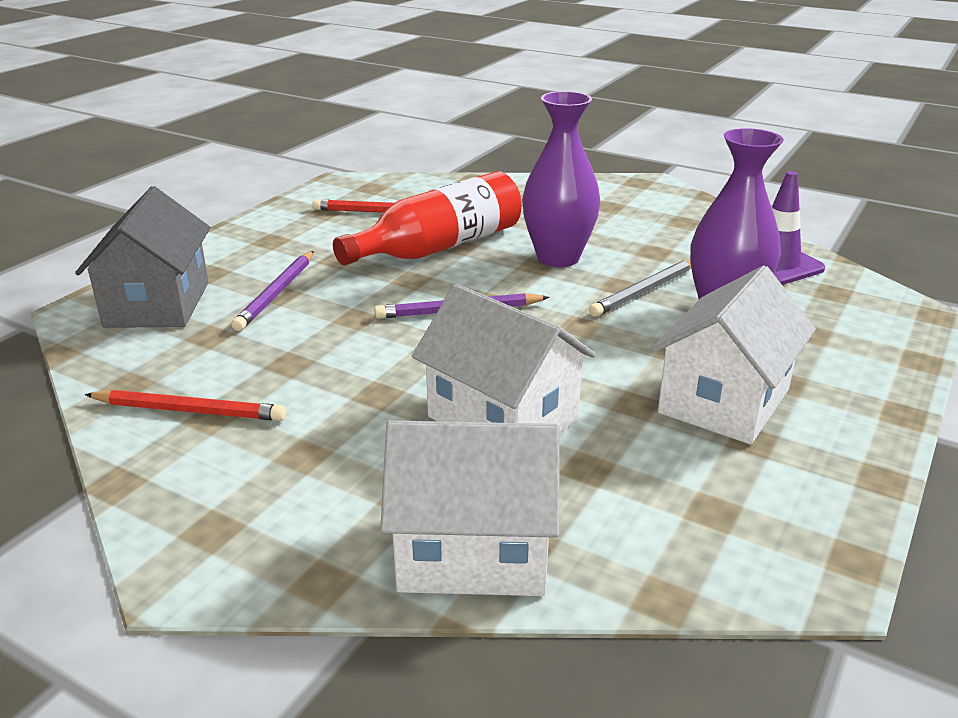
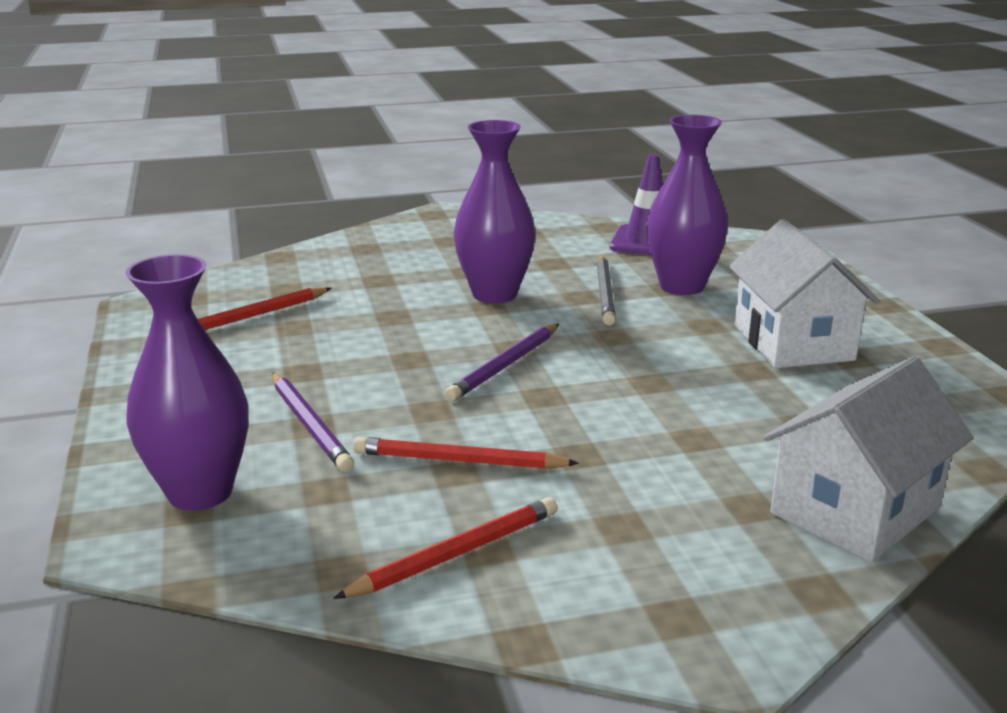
camera: 45 degrees left, 5 degrees down
grey house [75,186,210,328] -> purple vase [125,254,249,511]
red bottle [333,171,522,265] -> none
white house [412,284,596,433] -> none
none -> red pencil [353,437,579,469]

